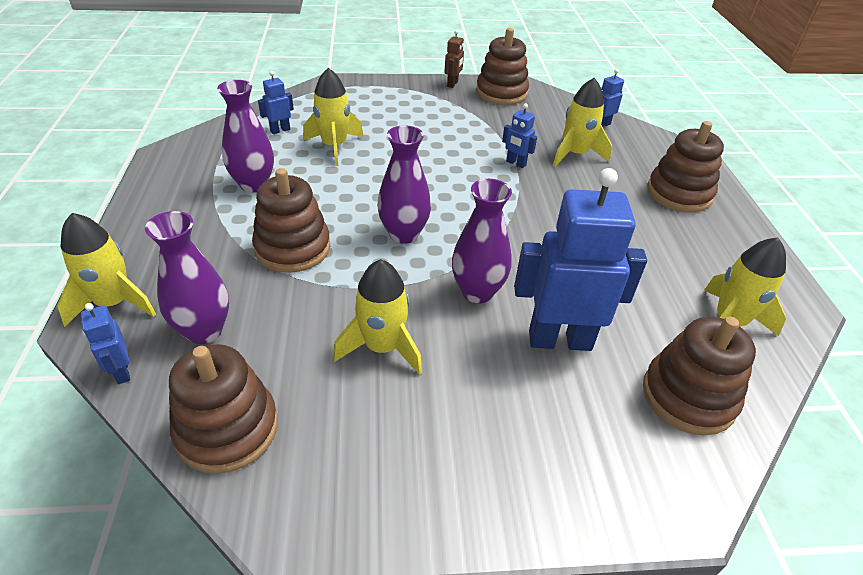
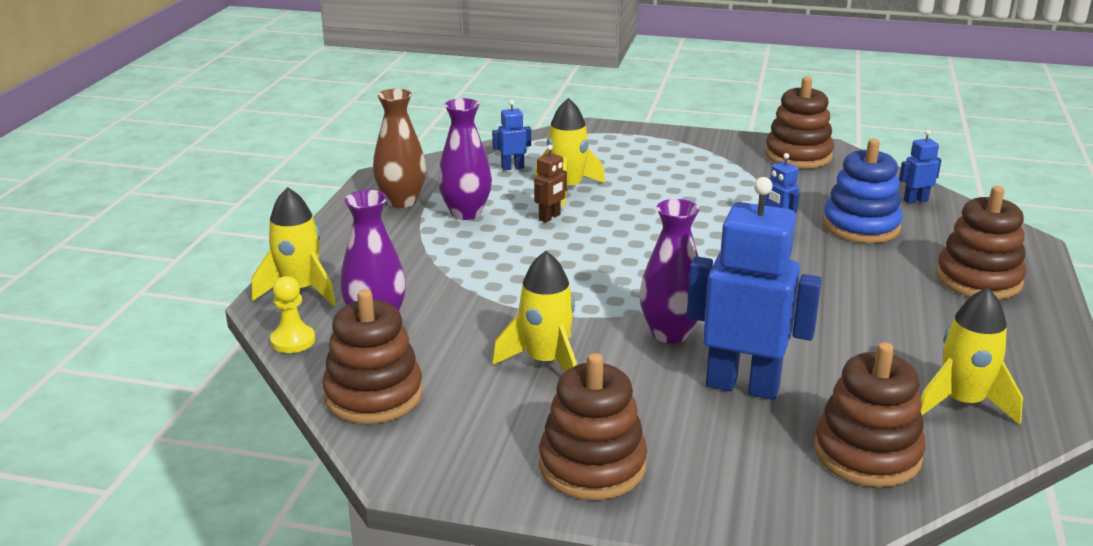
camera: 20 degrees right, 15 degrees down
blue robot [81,303,130,384] -> yellow pawn [270,276,315,353]
brown stacking toy [252,168,330,273] -> brown stacking toy moved to [539,353,647,500]
purple vase [377,125,431,244] -> none
brown robot [444,30,464,88] -> brown robot moved to [534,145,567,223]
yellow rocket [553,78,612,167] -> blue stacking toy [823,139,903,243]
none -> brown vase [373,89,426,208]

